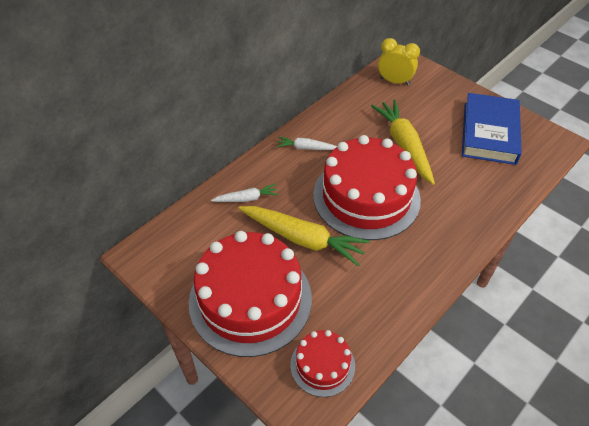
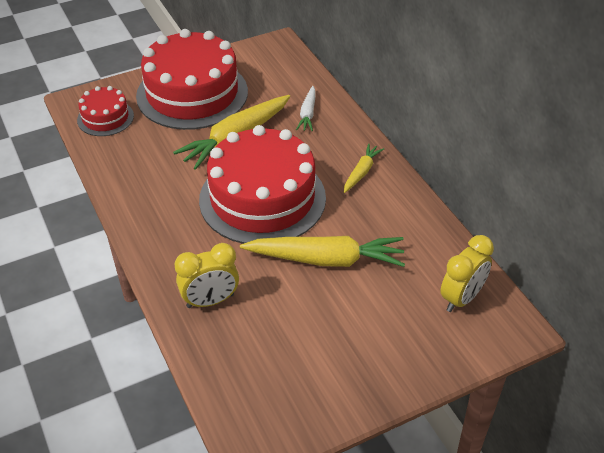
camera: 110 degrees right, 5 degrees down
white carrot [276,137,337,150] -> yellow carrot [344,143,384,193]
blue book [462,93,522,165] -> none
none -> yellow clock [175,243,239,308]

